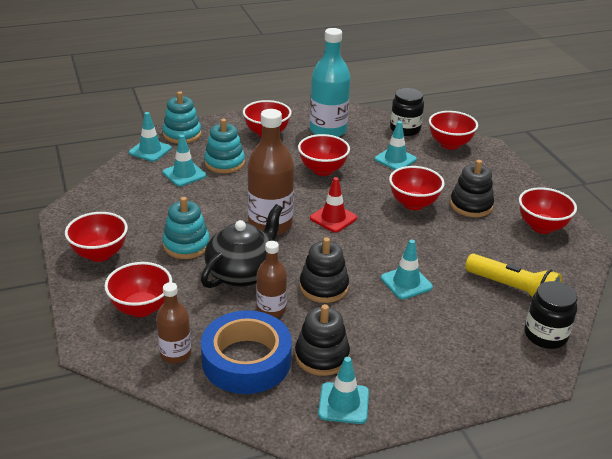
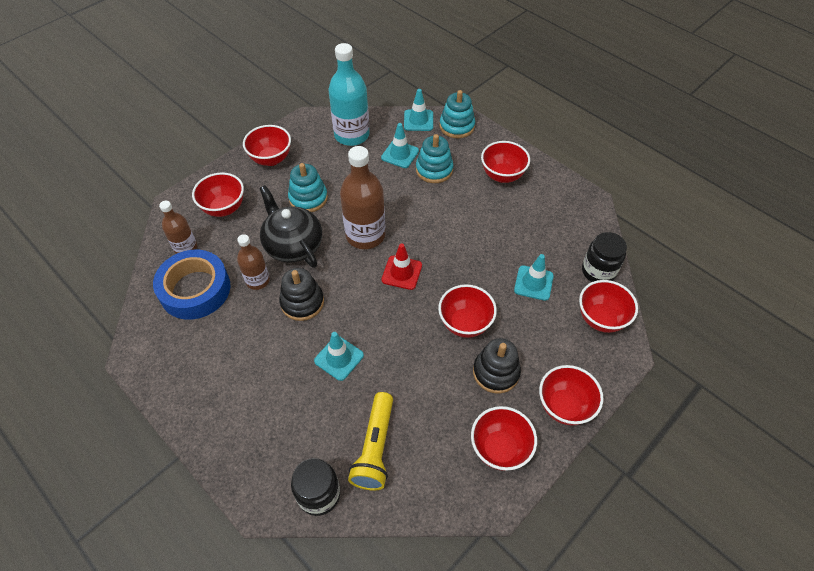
camera: 65 degrees right, 20 degrees up
black teapot [201,204,283,288] -> black teapot turned 135 degrees counterclockwise [259,185,322,268]
black stacking toy [295,304,350,376] -> none
red bowl [298,134,350,176] -> red bowl moved to [539,365,603,426]
turquoise bottle [310,28,351,137] -> turquoise bottle moved to [328,43,370,146]
turquoise traffic cone [318,357,369,424] -> none

